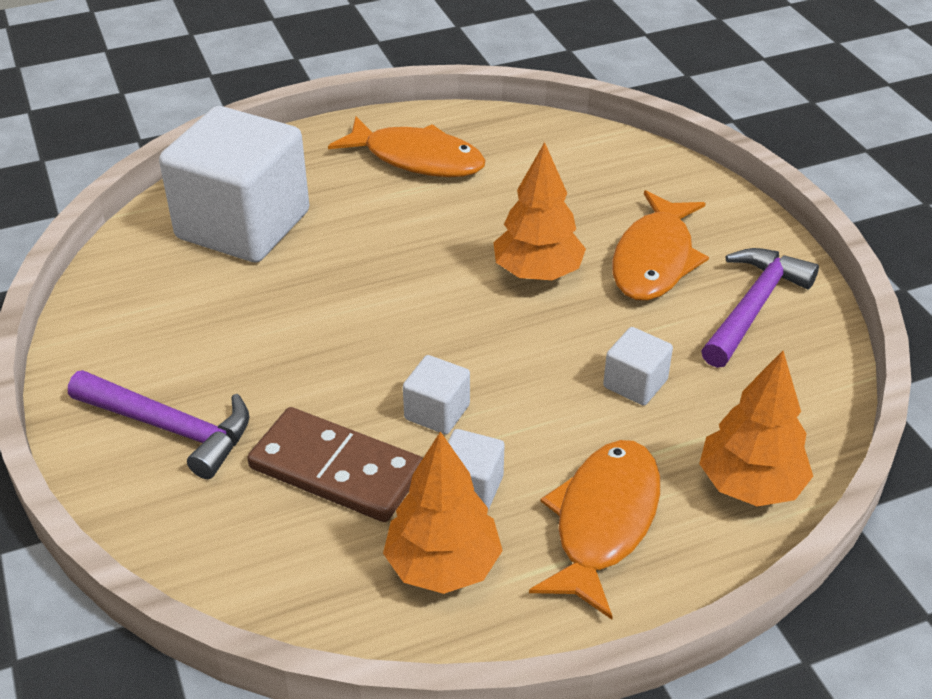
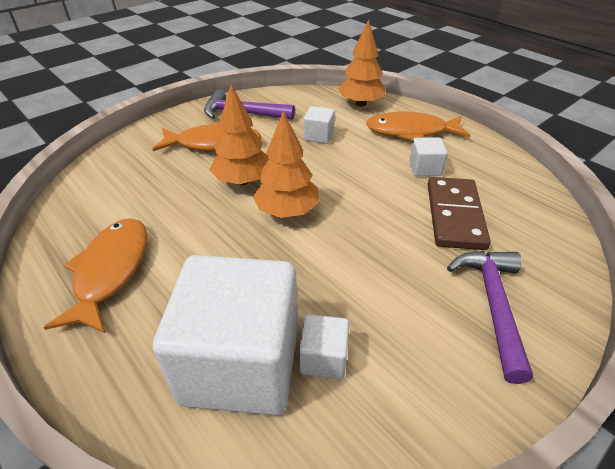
camera: 110 degrees left, 0 degrees up
orange tree [383,431,503,594] -> orange tree moved to [253,111,319,218]
white cube [403,355,470,434] -> white cube moved to [299,314,349,379]

